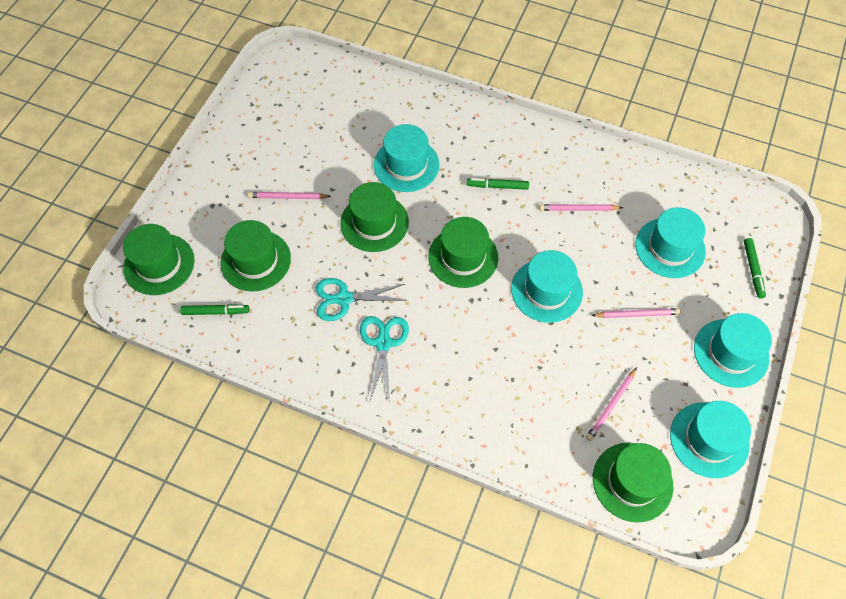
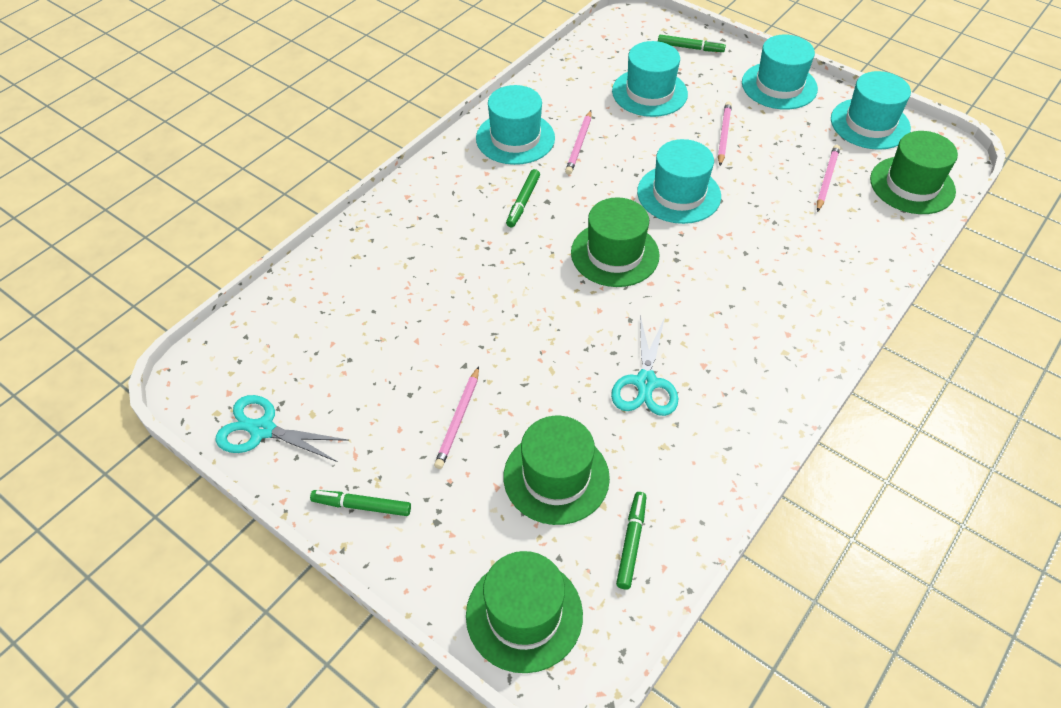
camera: 75 degrees left, 10 degrees down
green hat [340,182,409,252] -> none
turquoise scissors [360,316,409,403] -> turquoise scissors moved to [215,395,349,462]
turquoise hat [374,124,440,192] -> turquoise hat moved to [476,85,555,165]
pink pencil [586,367,637,441] -> pink pencil turned 120 degrees counterclockwise [817,145,840,212]
none -> green marker [310,490,411,516]

